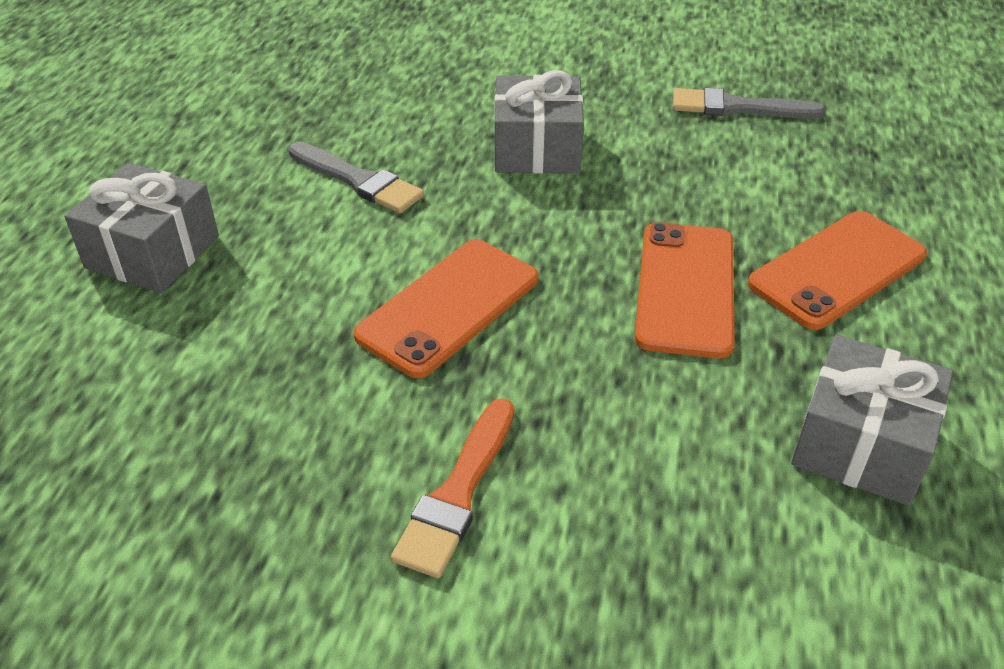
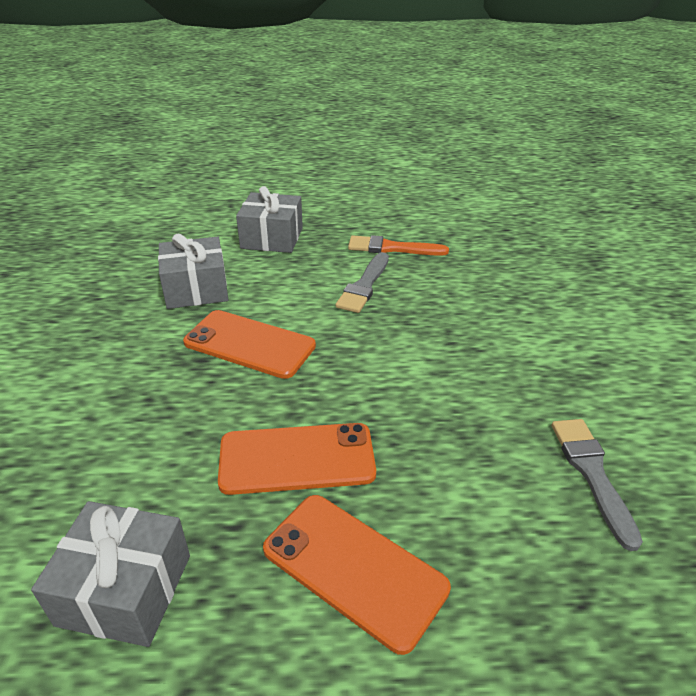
camera: 75 degrees right, 5 degrees down
orange brush [391,399,514,578] -> orange brush moved to [348,235,449,256]
grey gift [495,70,584,174] -> grey gift moved to [158,233,228,309]

